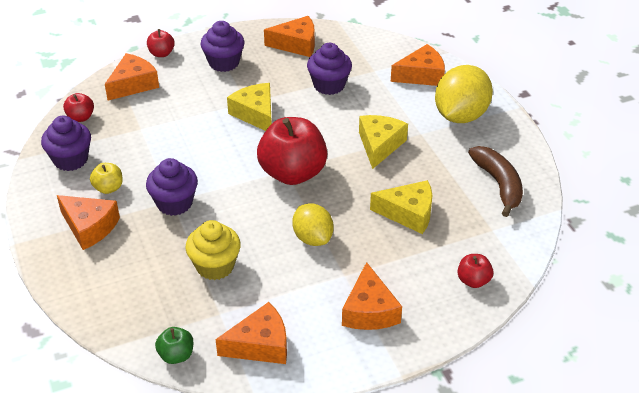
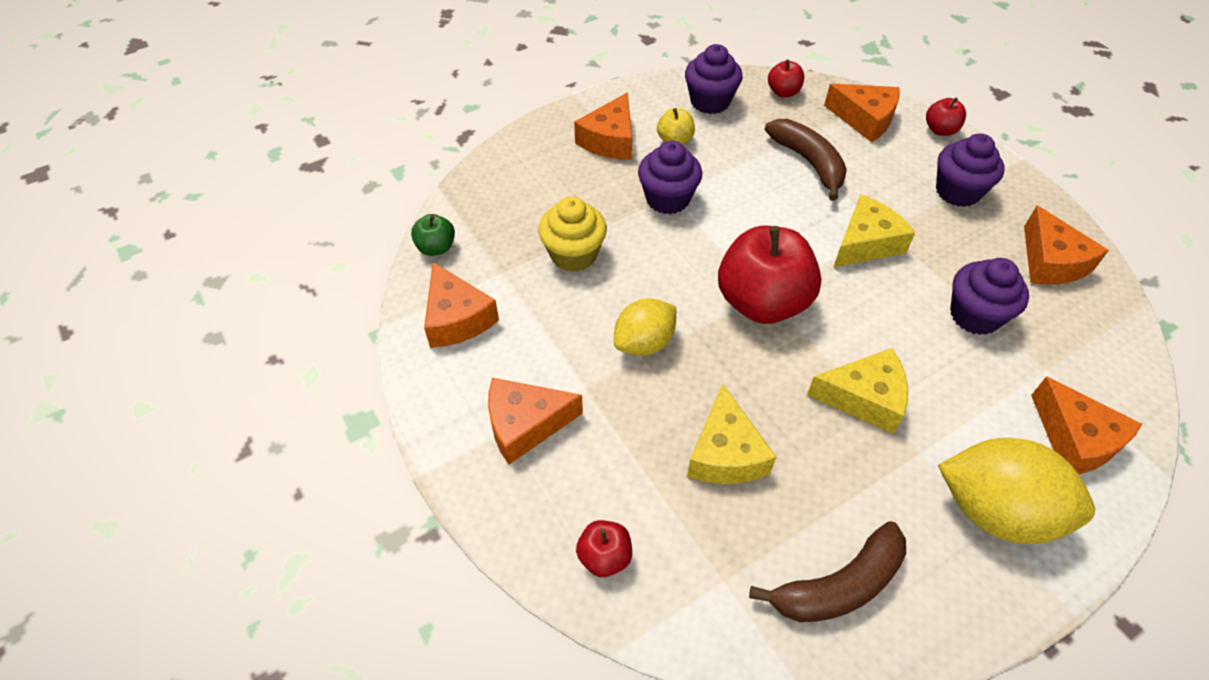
camera: 80 degrees right, 10 degrees up
none -> brown banana [765,119,847,201]

